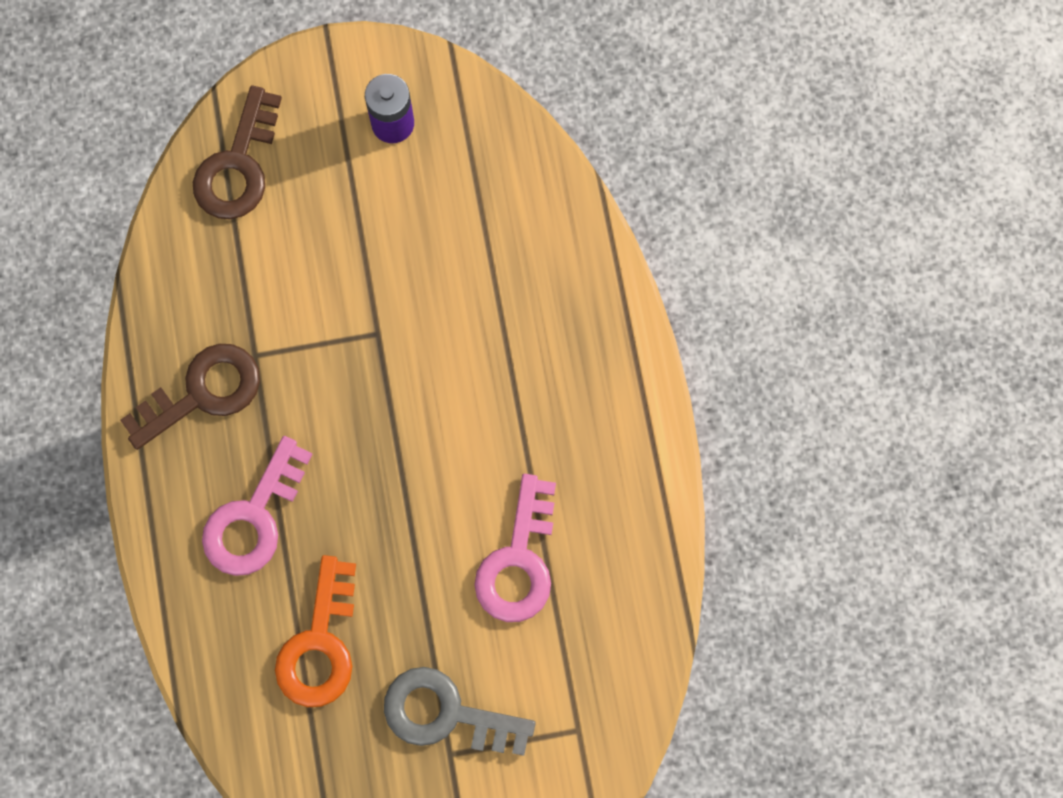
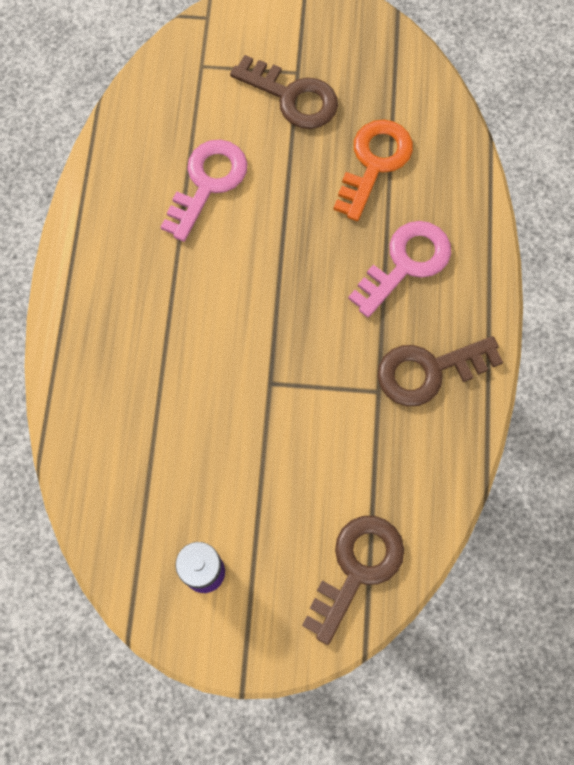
camera: 165 degrees left, 5 degrees down
grey key [384,667,536,756] -> brown key [230,55,338,129]

